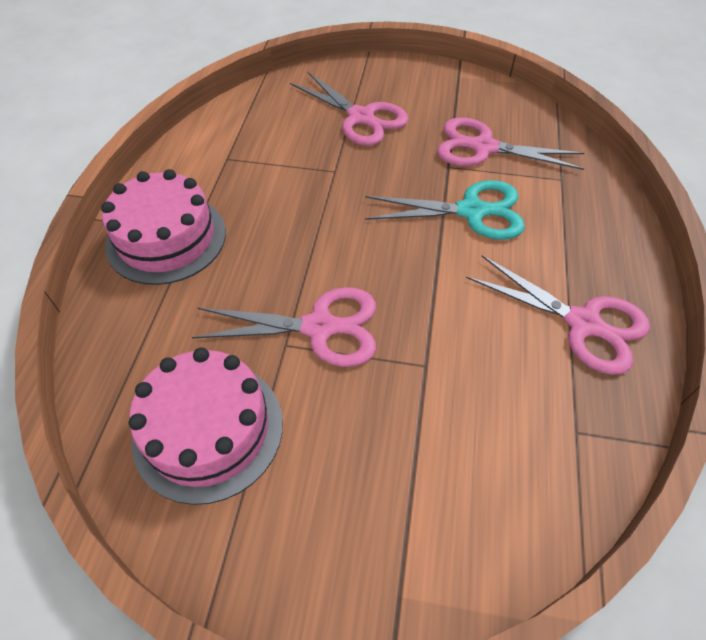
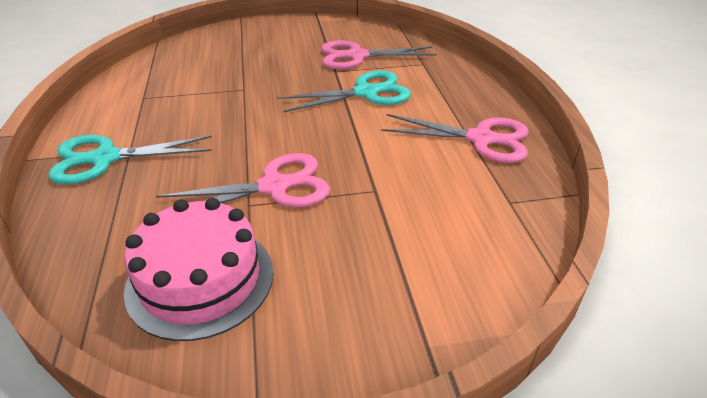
camera: 20 degrees left, 15 degrees down
pink cake [101,169,226,285] -> turquoise scissors [48,135,212,184]
pink scissors [290,71,408,146] -> none

